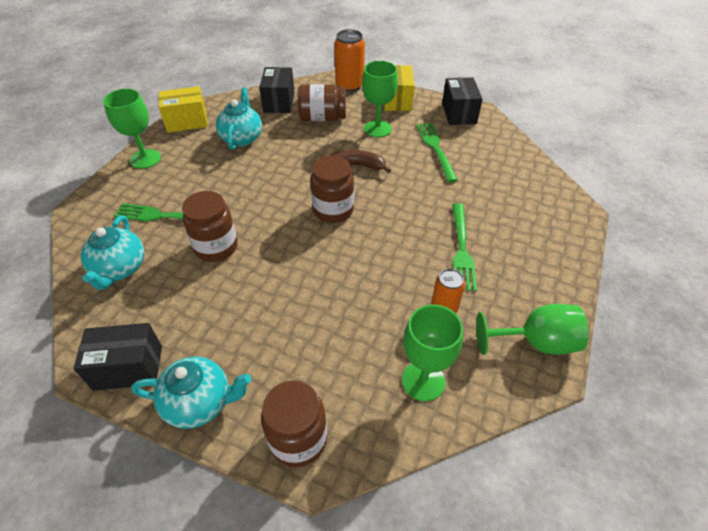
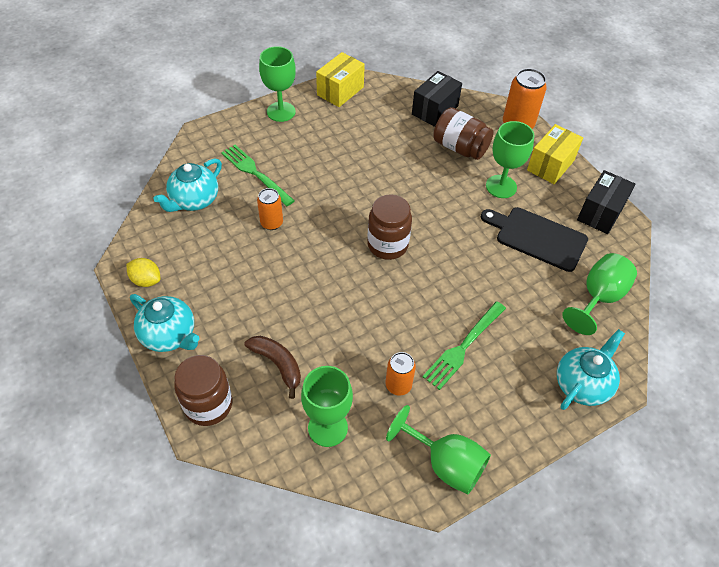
camera: 35 degrees right, 5 degrees up
black box [74,323,162,391] -> yellow lemon [126,258,160,287]
yellow box [158,86,208,133] -> yellow box turned 75 degrees counterclockwise [316,52,365,107]
brown jar [182,191,238,262] -> orange can [257,188,283,230]
turquoise teapot [216,87,262,150] -> turquoise teapot moved to [557,329,625,410]
brown banana [329,150,391,173] -> brown banana moved to [245,336,301,399]
green fork [416,122,458,182] -> black cutting board [481,207,588,272]
none -> green goblet [562,253,637,335]

